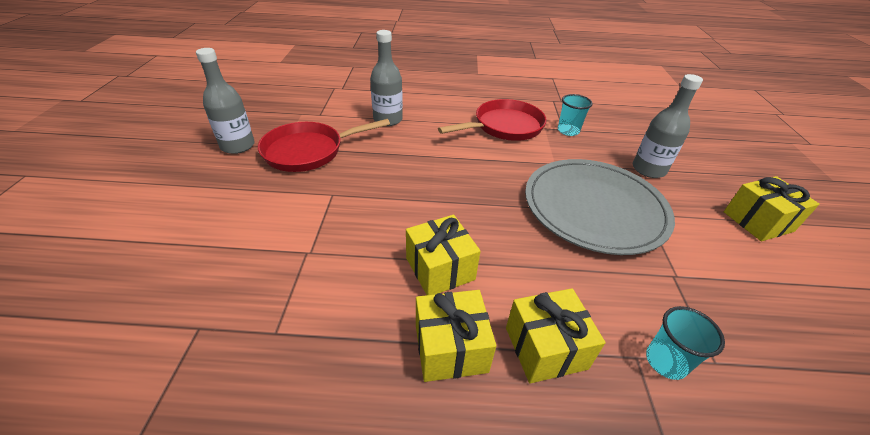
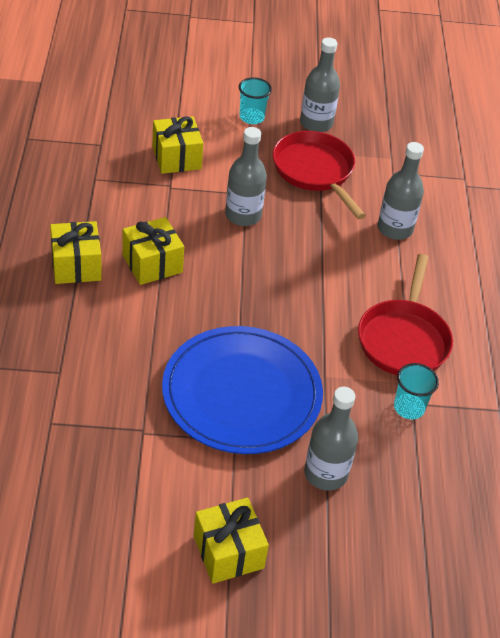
camera: 85 degrees right, 5 degrees up
red pan [438,99,547,141] -> red pan turned 45 degrees clockwise [358,254,453,375]
yellow gift [506,288,606,383] -> yellow gift moved to [152,116,203,174]
grey plate [525,159,675,255] -> blue plate [162,326,323,454]
turquoise cup [646,306,725,380] -> turquoise cup moved to [239,77,272,124]
none -> grey bottle [225,127,267,226]

